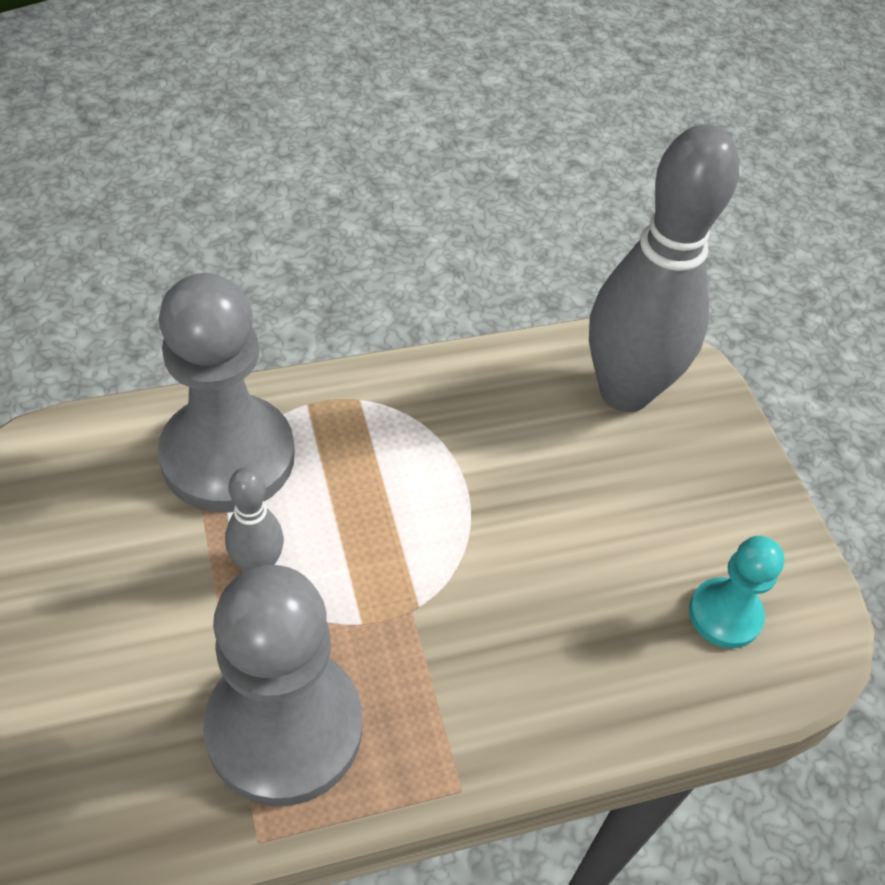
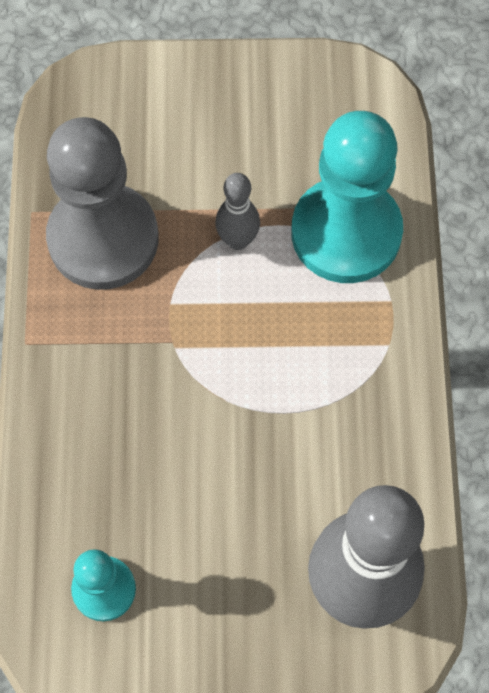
camera: 110 degrees right, 15 degrees up
grey pawn [158,273,295,513] -> turquoise pawn [291,111,403,283]

